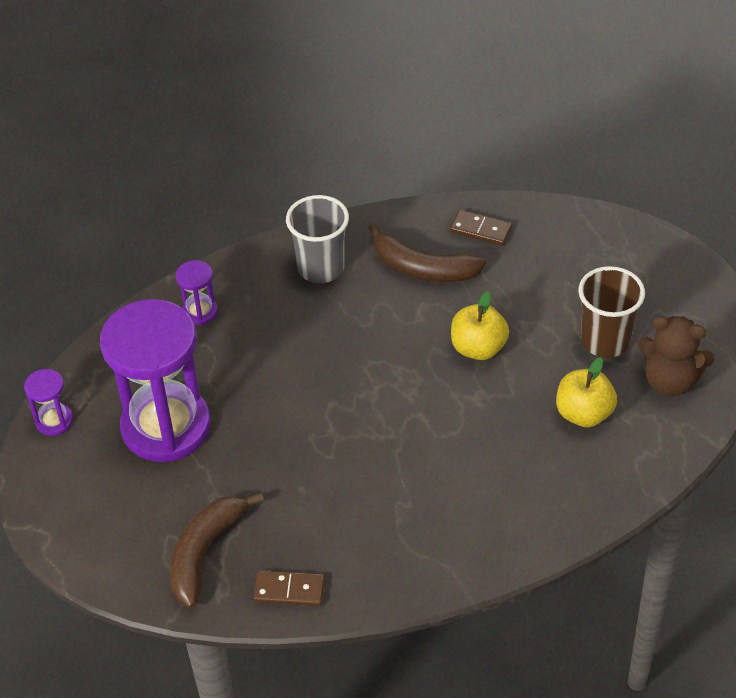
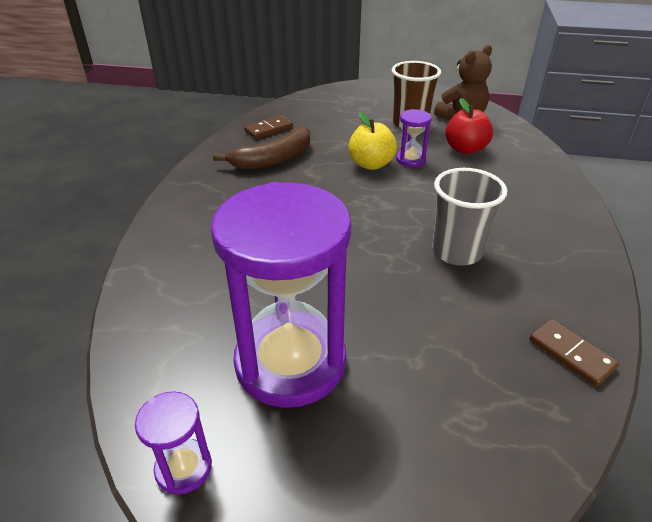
camera: 60 degrees left, 10 degrees down
brown banana [170,493,264,608] -> none
purple hourglass [175,260,218,325] -> purple hourglass moved to [396,109,432,167]
brown domino [253,570,325,606] -> brown domino turned 75 degrees counterclockwise [529,319,619,387]
grey cup [286,195,349,283] -> grey cup moved to [432,168,507,266]
yellow apple [556,357,617,427] -> red apple [445,98,493,154]

